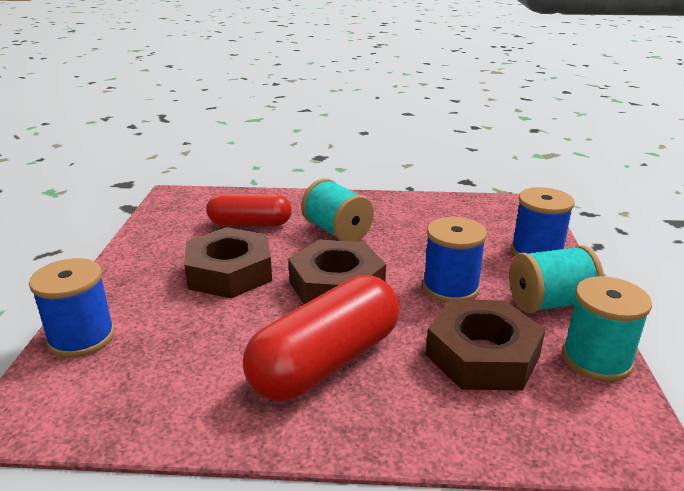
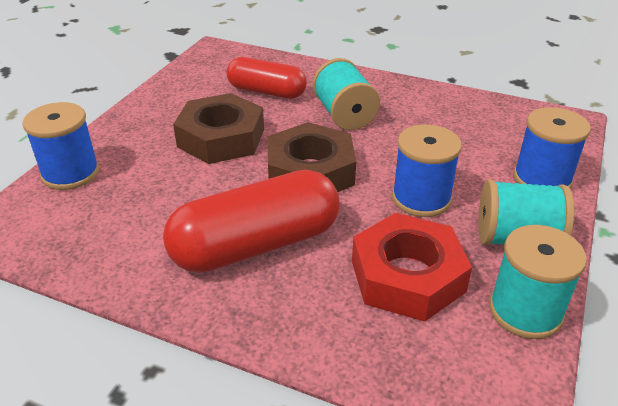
camera: 20 degrees right, 10 degrees up
brown nut [426,300,545,390] -> red nut [352,213,472,322]

